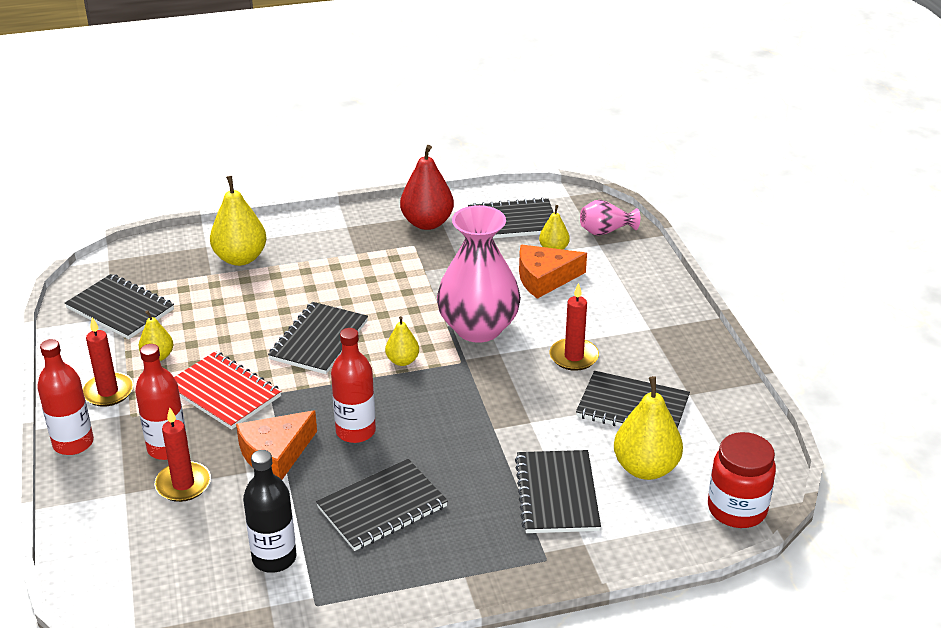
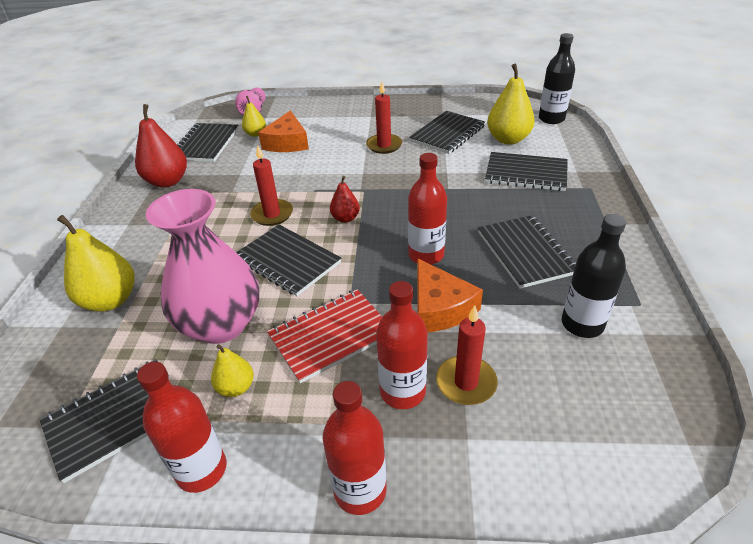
camera: 70 degrees left, 5 degrees up
red candle [82,317,134,407] -> red candle moved to [250,145,293,226]
yellow pear [385,316,419,366] -> red pear [330,176,360,223]
pink vase [437,205,521,343] -> pink vase moved to [146,189,260,344]
red jar [708,432,776,528] -> black bottle [539,33,575,124]
none -> red bottle [137,362,226,493]

